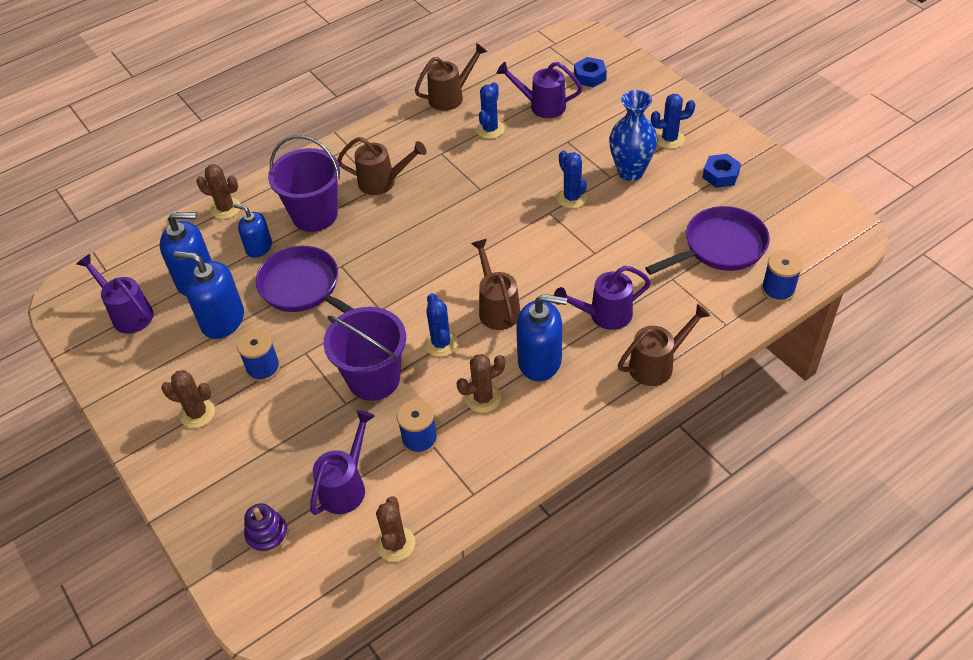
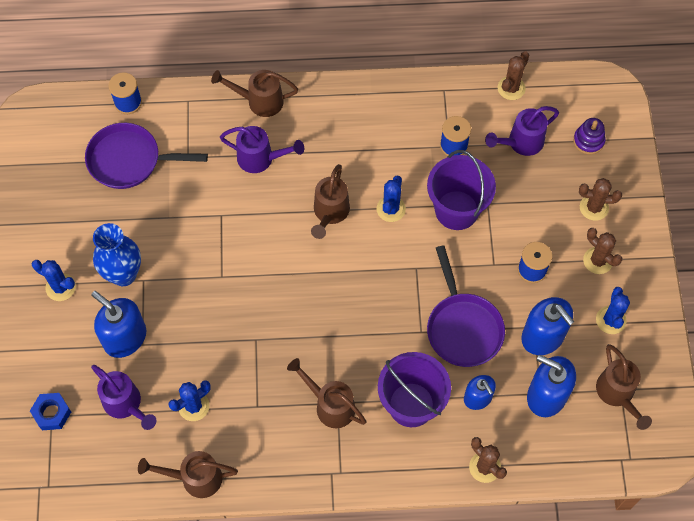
camera: 150 degrees left, 15 degrees up
purple watering can [77,254,153,334] -> brown watering can [596,344,652,430]
brown cactus [457,354,505,413] -> brown cactus moved to [579,178,622,221]
blue soap dispenser [516,294,567,381] -> blue soap dispenser moved to [92,291,146,358]
blue cactus [557,150,588,209] -> blue cactus moved to [596,287,630,334]
blue nut [703,154,741,188] -> none

